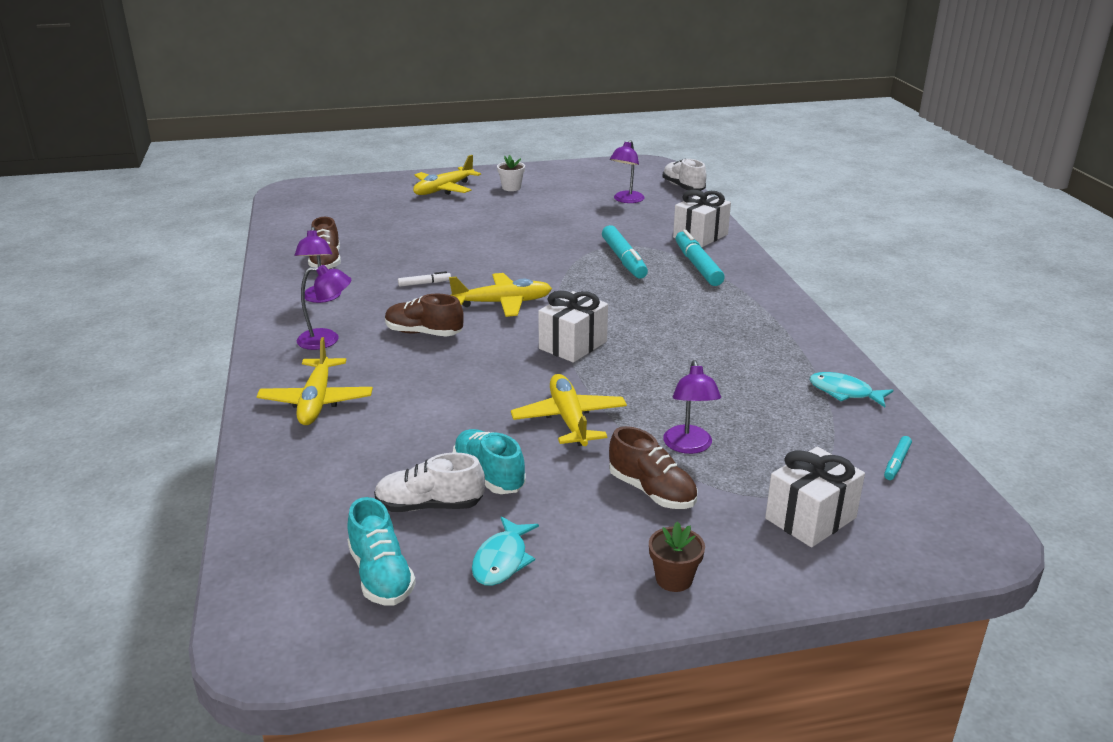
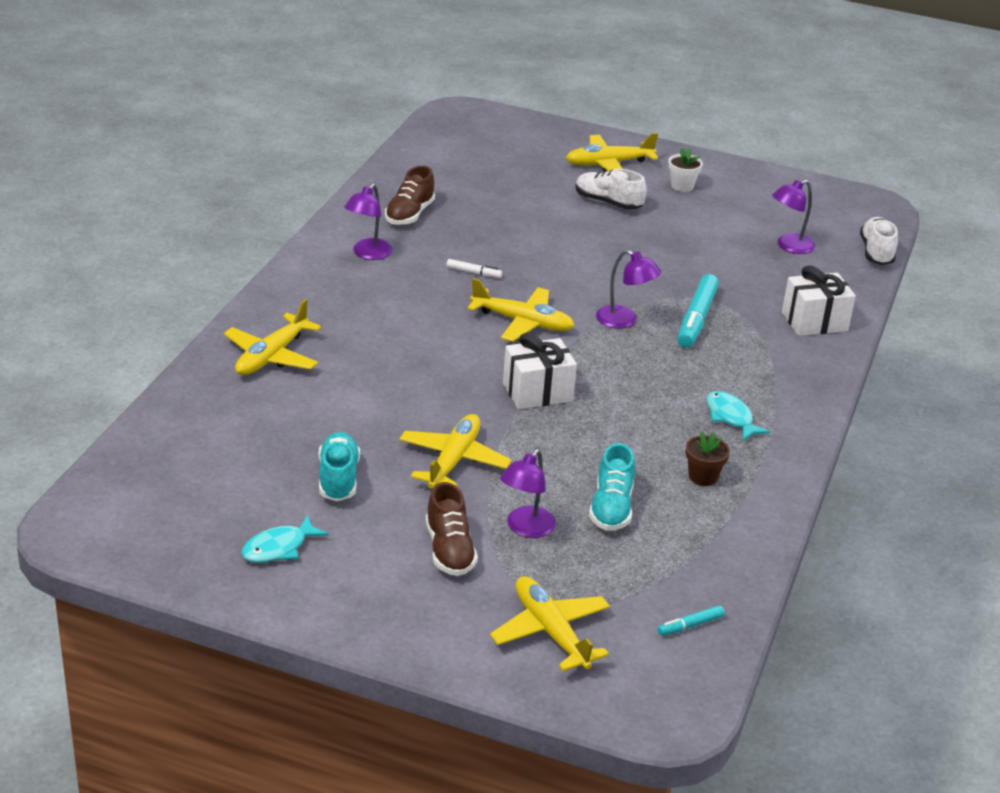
camera: 30 degrees right, 5 degrees up
purple lamp [297,265,351,350] -> purple lamp moved to [596,250,661,329]
turquoise shoe [347,497,416,605] -> turquoise shoe moved to [589,443,635,531]
white shoe [374,452,485,512] -> white shoe moved to [575,169,647,210]
brown shoe [385,294,464,337] -> none
brown flower pot [649,521,705,592] -> brown flower pot moved to [685,431,730,486]
turquoise marker [675,229,725,286] -> none
white gift [765,447,865,547] -> yellow plane [490,576,610,671]
turquoise fish [810,372,893,407] -> turquoise fish moved to [707,391,770,441]

